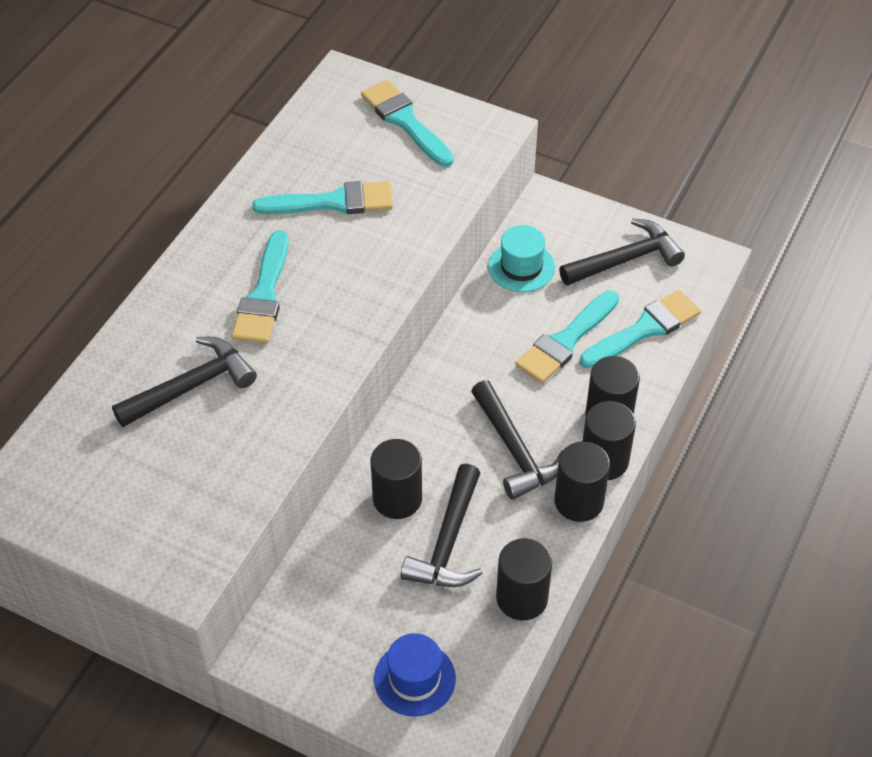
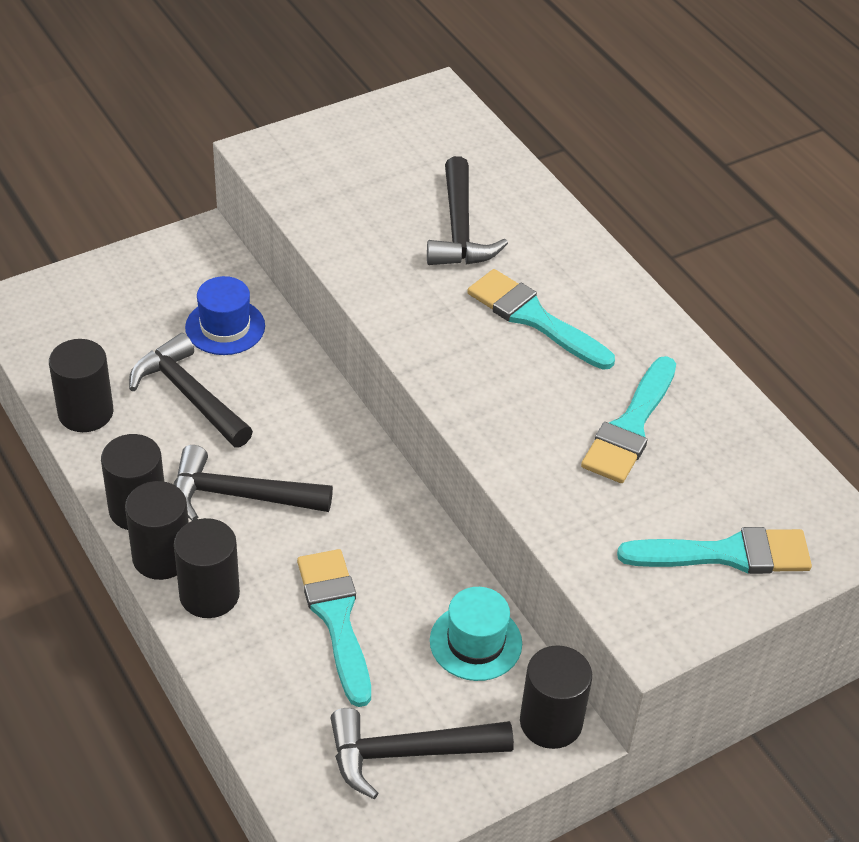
camera: 120 degrees right, 5 degrees down
black cylinder [371,439,422,519] -> black cylinder moved to [520,645,592,749]
blue hat [374,633,456,717] -> blue hat moved to [185,276,265,355]
black hammer [559,218,685,286] -> black hammer turned 75 degrees clockwise [331,708,514,799]
turquoise brush [580,290,701,369] -> none

